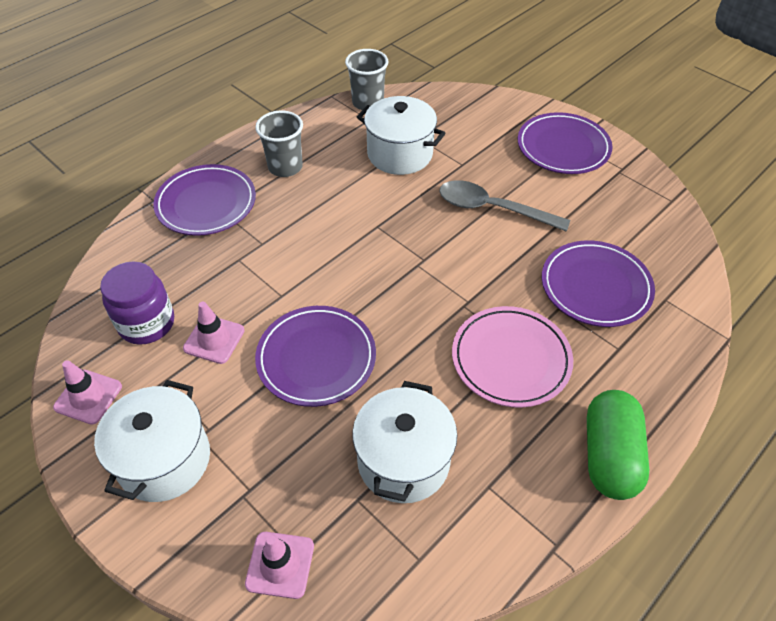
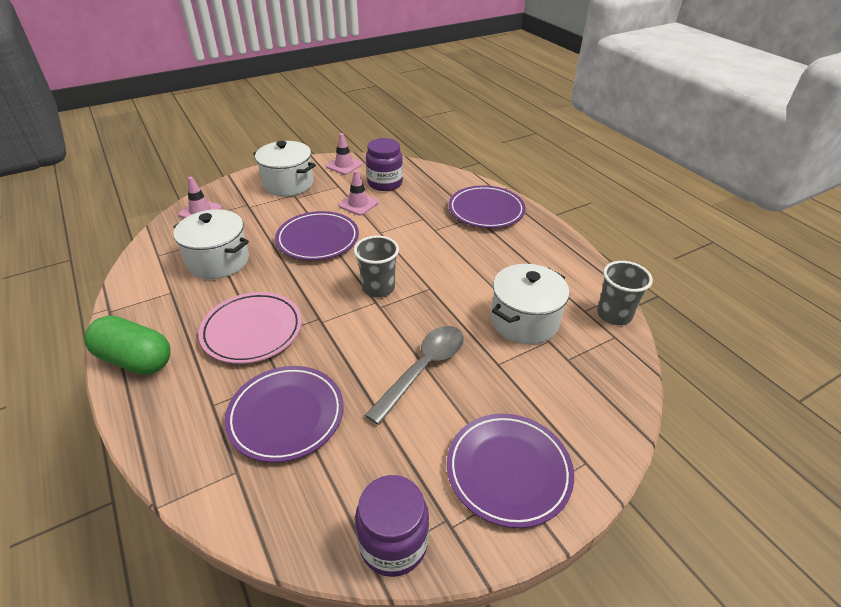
camera: 105 degrees right, 10 degrees down
grey cup [255,111,303,177] -> grey cup moved to [354,235,399,297]
none -> purple jar [355,475,429,577]

